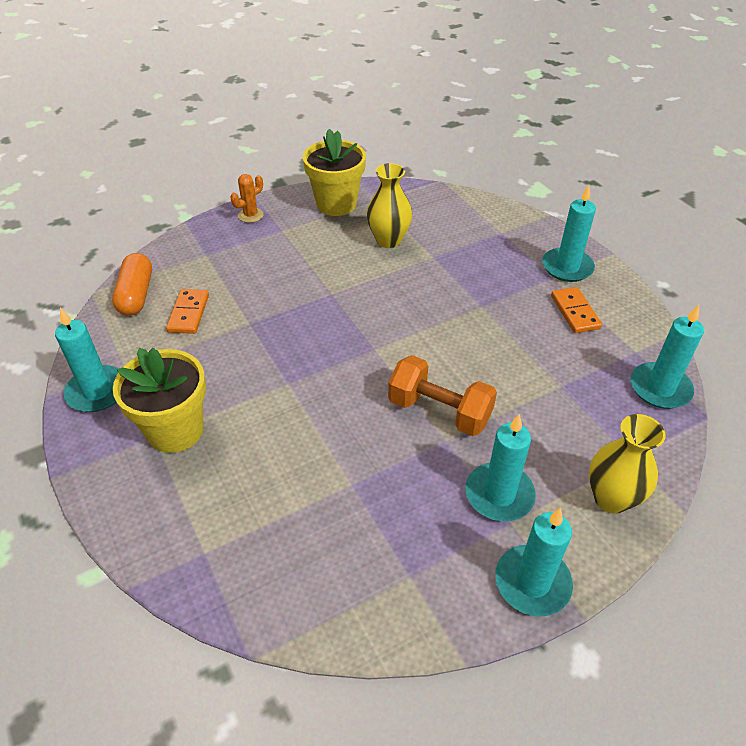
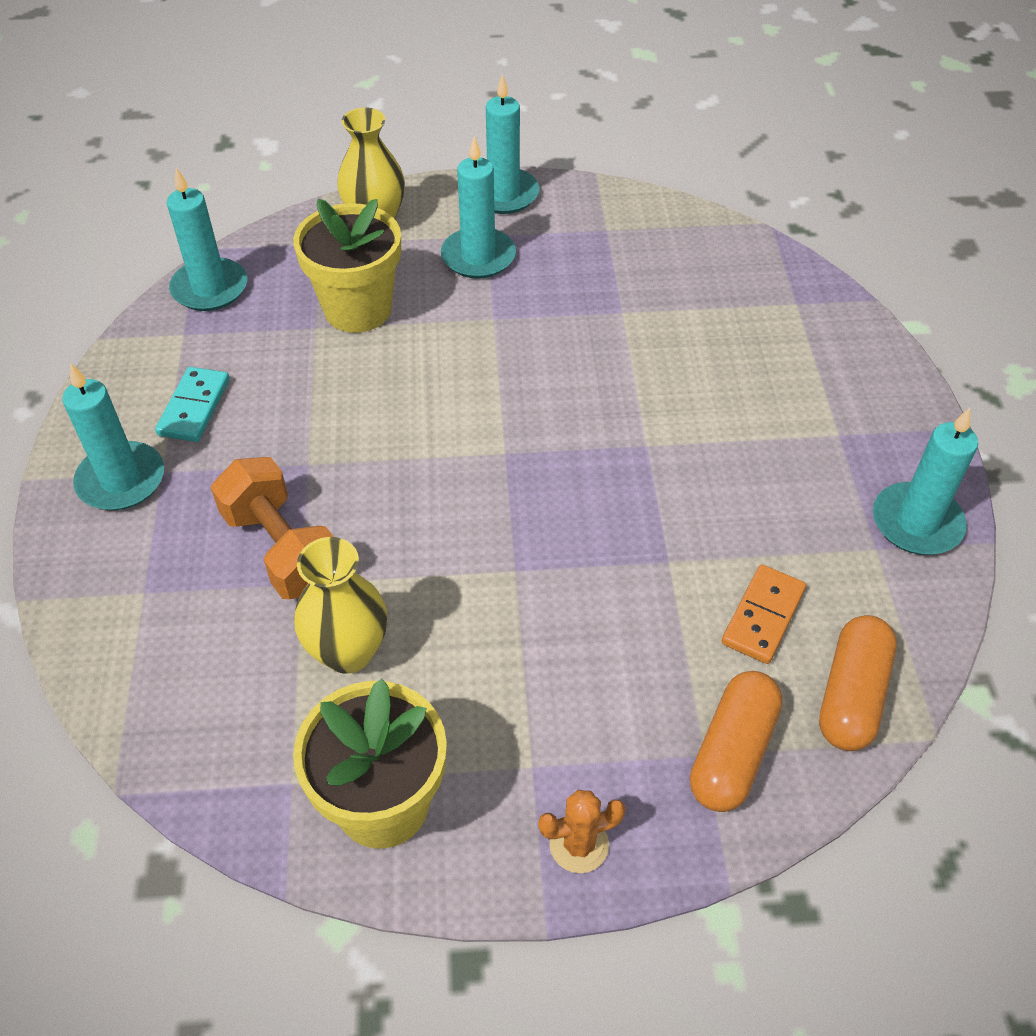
camera: 155 degrees left, 5 degrees up
yellow flower pot [113,348,206,453] -> yellow flower pot moved to [293,199,401,333]
orange dumbbell [388,355,497,436] -> orange dumbbell moved to [211,457,334,599]
orange domino [551,287,602,333] -> turquoise domino [155,367,230,442]
none -> orange capsule [690,671,782,812]

